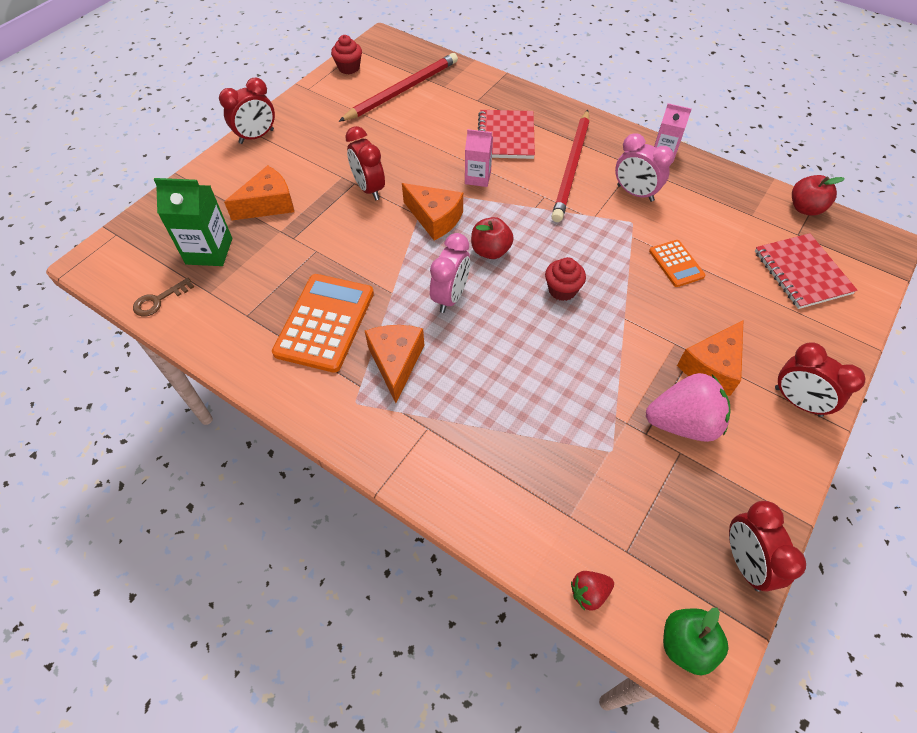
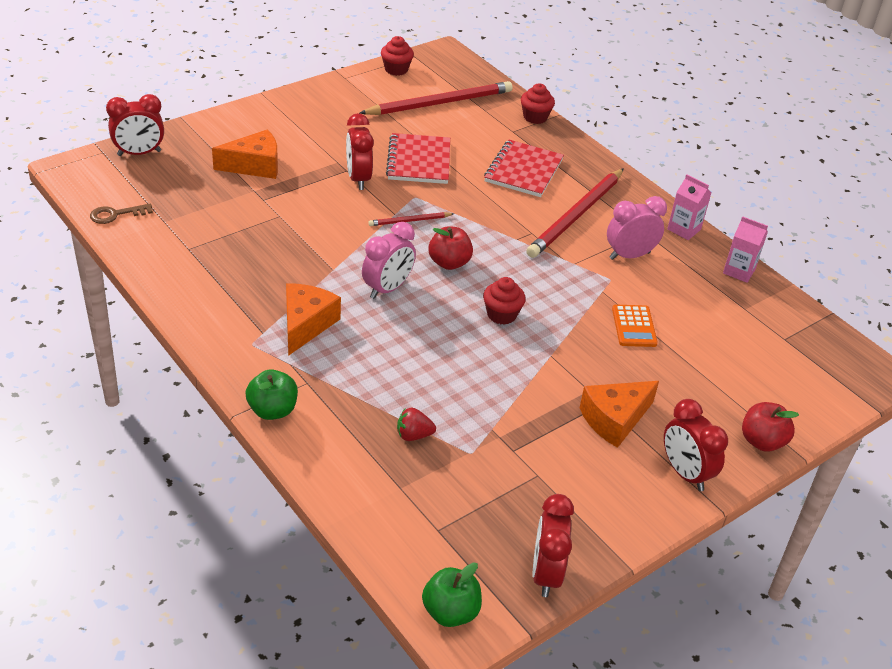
camera: 15 degrees right, 15 degrees down
green carton [154,178,232,266] -> none
red clock [219,77,275,144] -> red clock moved to [106,94,164,156]
orange calculator [272,274,374,373] -> none
orange cheese [402,183,463,241] -> red pencil [368,212,454,226]
pink carton [465,129,493,187] -> pink carton moved to [723,216,768,283]
red strawberry [571,571,614,611] -> red strawberry moved to [397,408,436,441]
pink clock [615,133,674,202] -> pink clock turned 105 degrees clockwise [607,196,667,260]
pink strawberry [646,373,730,442] -> none
red notebook [755,233,857,309] -> red notebook moved to [386,133,450,184]
red apple [792,175,845,216] -> red apple moved to [742,402,799,452]
none -> green apple [246,369,298,420]
none -> red cupcake [521,83,555,124]

